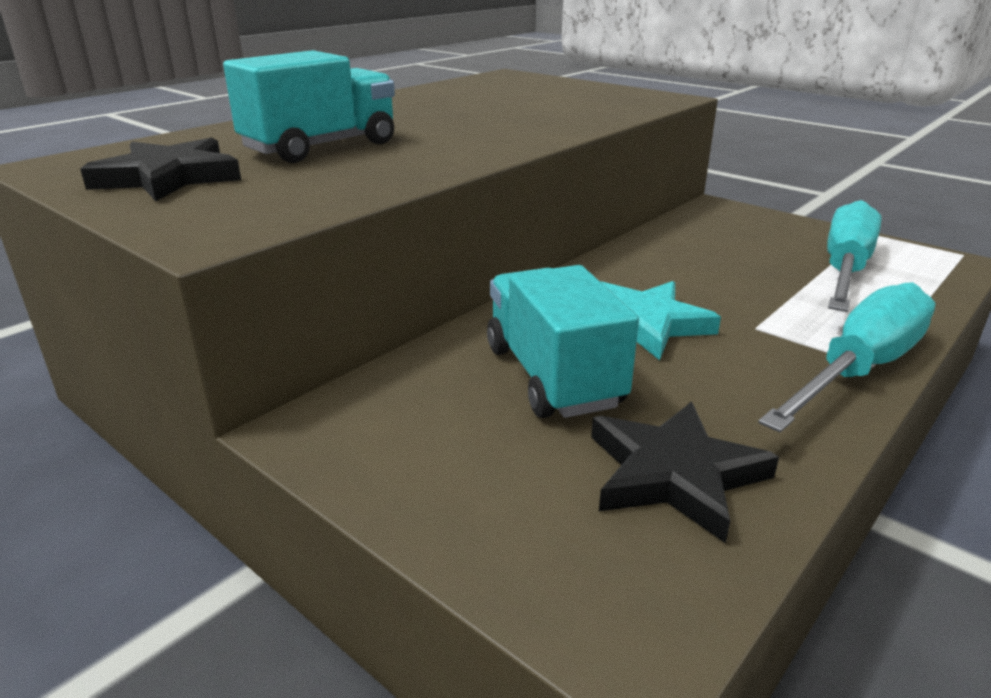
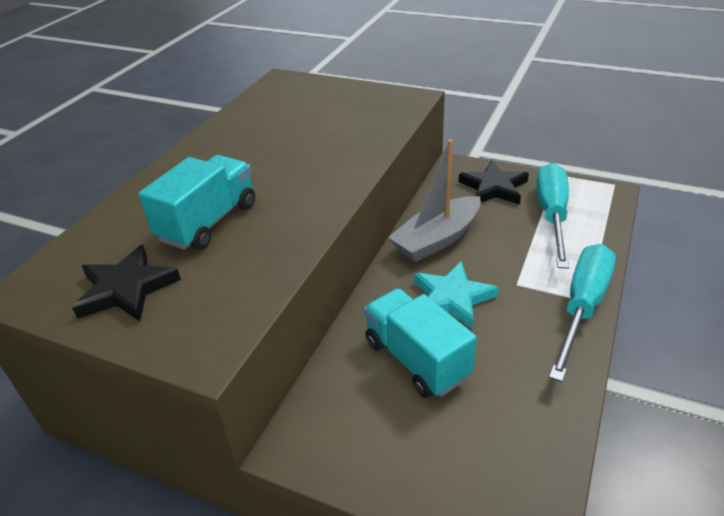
camera: 15 degrees left, 10 degrees up
black star [591,401,779,543] -> black star moved to [459,160,529,205]
none -> grey boat [388,139,481,262]

